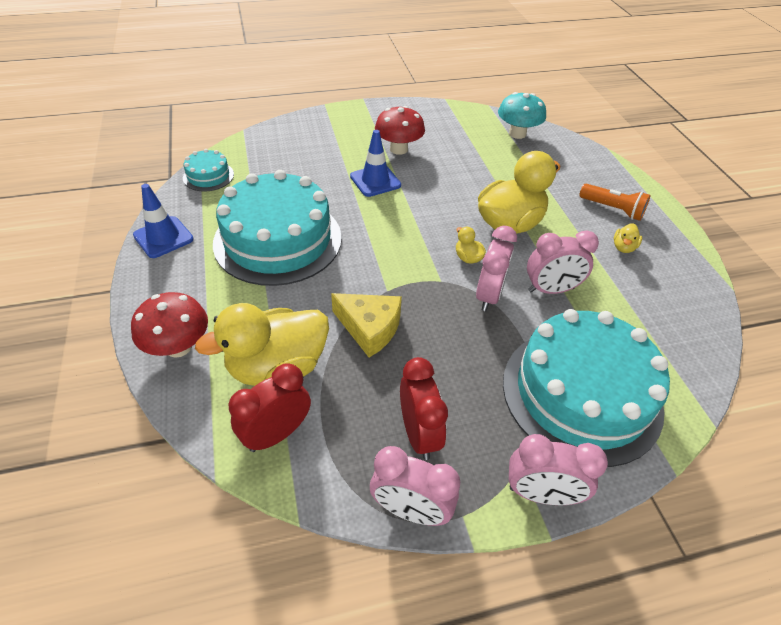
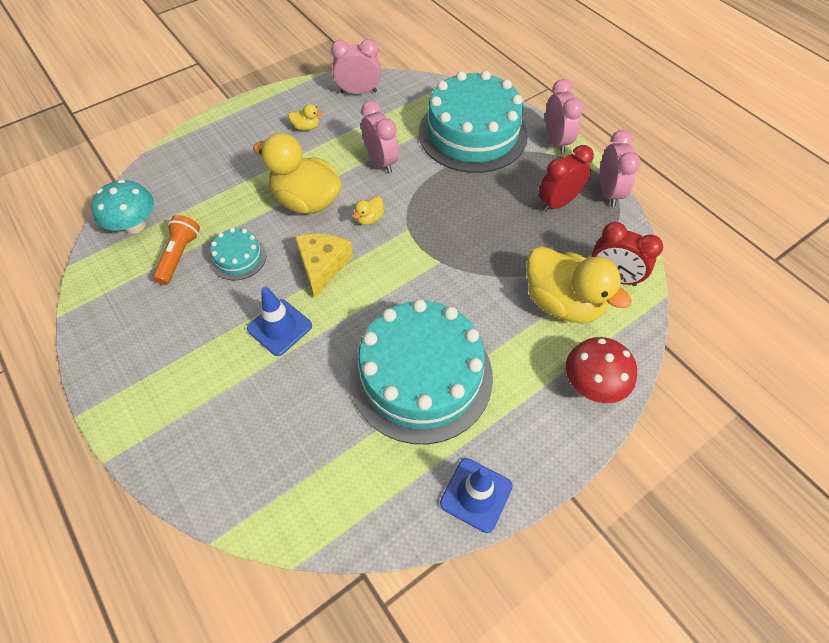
camera: 110 degrees left, 10 degrees up
turquoise cake [183,149,234,191] -> turquoise cake moved to [210,228,266,280]
yellow cheese [331,293,402,357] -> yellow cheese moved to [295,233,353,298]
red mushroom [375,106,425,155] -> none
pink clock [476,226,517,311] -> pink clock moved to [331,39,380,94]
orange flashlight [579,184,651,221] -> orange flashlight moved to [153,215,200,285]

